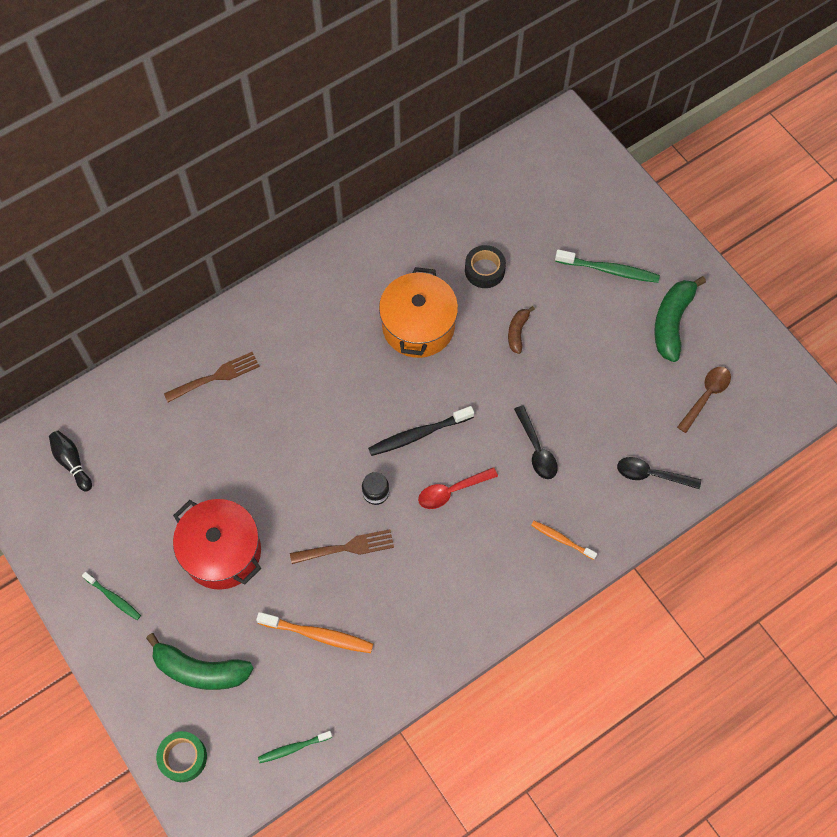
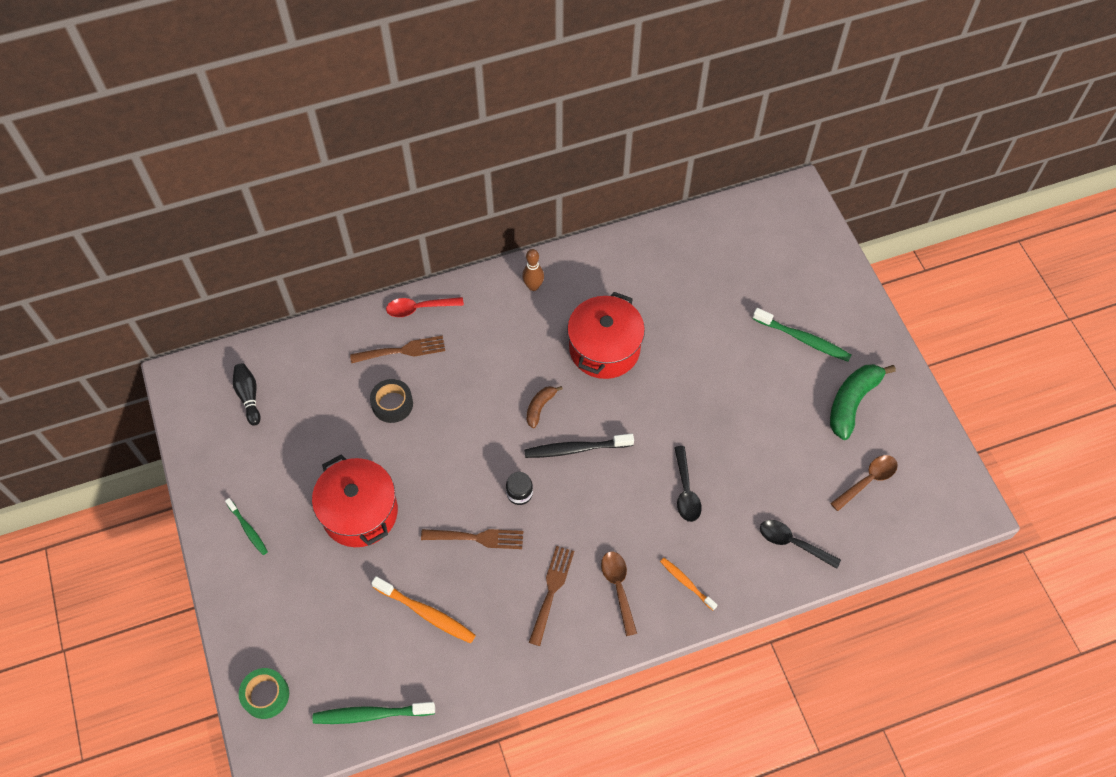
camera: 15 degrees right, 5 degrees down
green banana [146,633,253,690] -> none
green toothbrush [258,731,332,763] -> green toothbrush [312,702,435,724], size x1.61
orange pot [379,267,458,358] -> red pot [567,292,645,379]
red spoon [418,467,498,509] -> red spoon moved to [386,297,464,317]
black tape [465,245,506,288] -> black tape moved to [370,379,413,423]
brown banana [508,306,535,354] -> brown banana moved to [527,386,563,428]
none -> brown bowling pin [522,249,544,291]
none -> brown fork [529,546,574,646]
none -> brown spoon [601,552,637,636]

